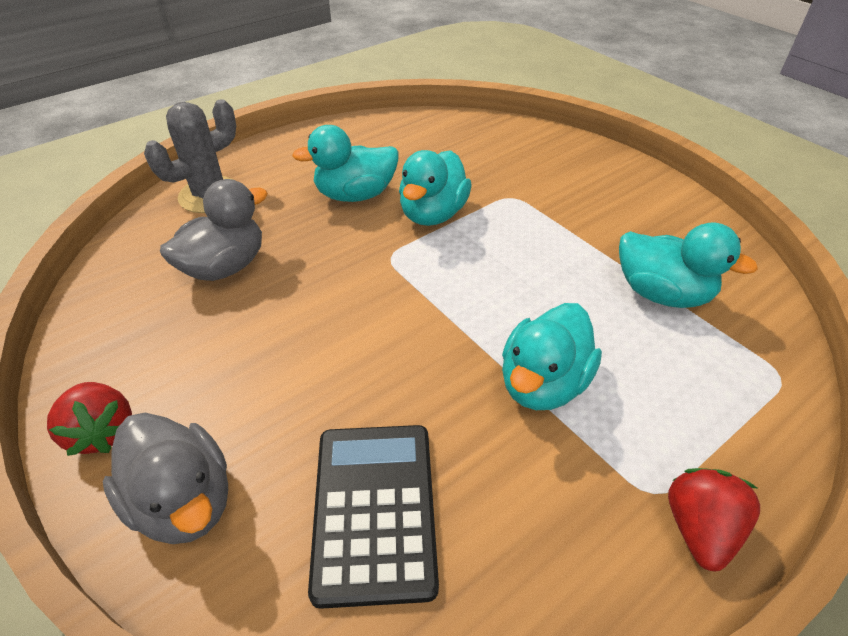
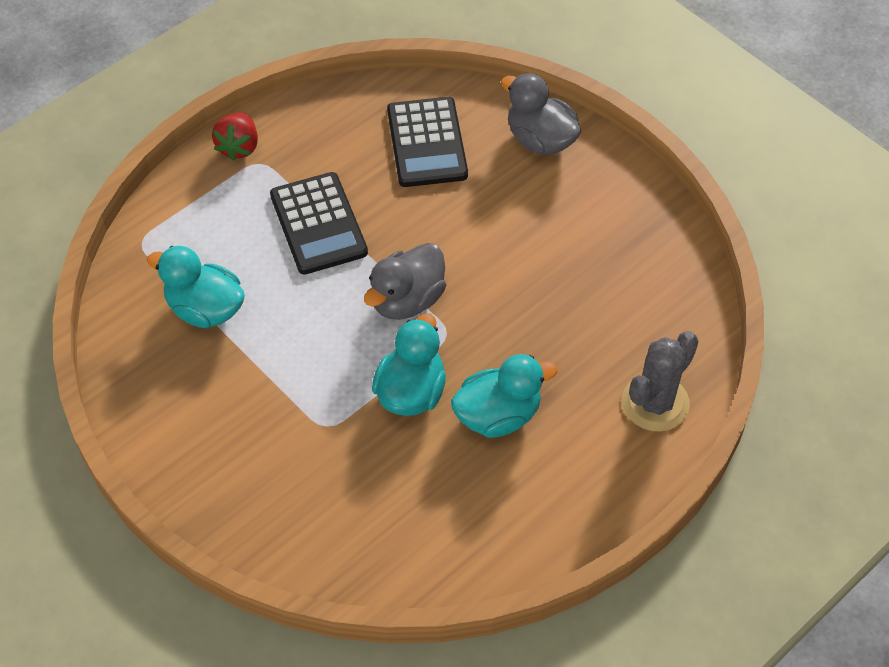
camera: 175 degrees right, 10 degrees up
red strawberry [47,382,132,456] -> none
grey duck [160,179,268,281] -> grey duck moved to [364,243,446,320]
turquoise duck [502,303,602,410] -> black calculator [270,172,368,275]

